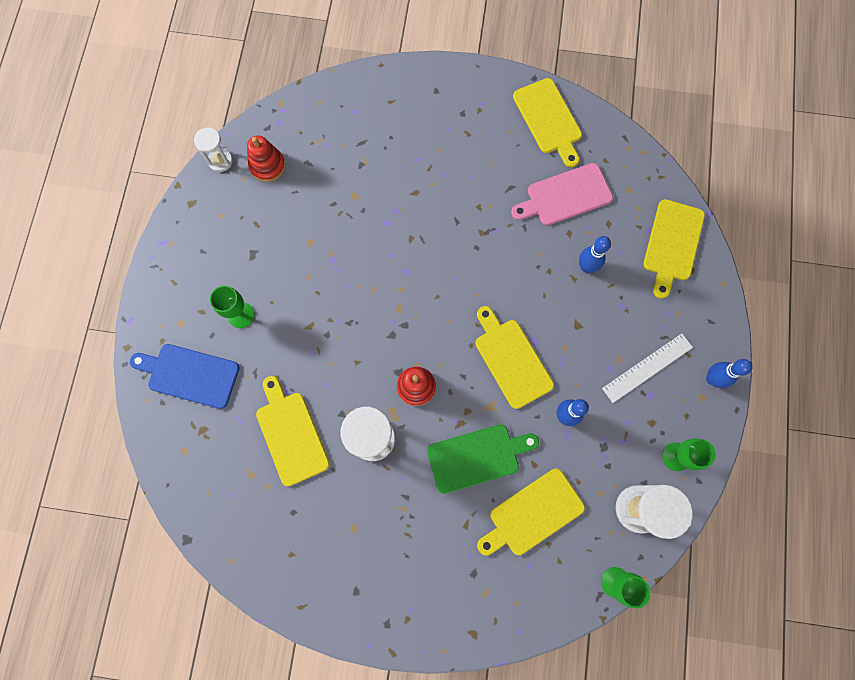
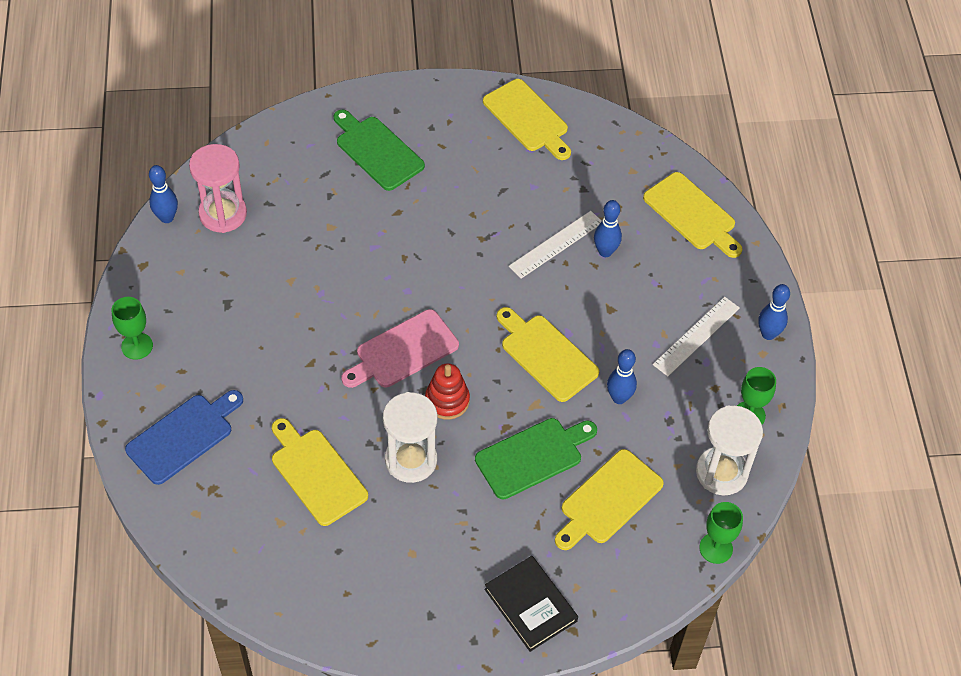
camera: 15 degrees left, 20 degrees down
blue cutting board [130,344,240,409] -> blue cutting board turned 135 degrees clockwise [125,390,243,485]
white hourglass [194,127,233,172] -> blue bowling pin [149,165,178,223]
green goblet [210,286,255,328] -> green goblet moved to [112,297,153,360]
red stacking toy [247,136,285,182] -> pink hourglass [189,144,247,233]
pink cutting board [511,163,613,225] -> pink cutting board moved to [341,309,459,388]
yellow cutting board [643,199,705,299] -> yellow cutting board turned 45 degrees counterclockwise [643,172,742,258]
none -> green cutting board [333,110,425,191]
none -> black book [484,556,578,652]
none -> white ruler [509,211,602,279]

